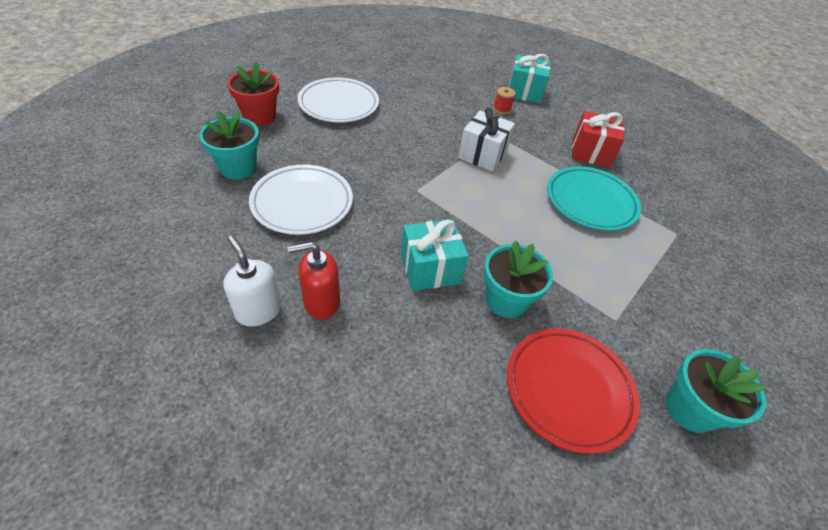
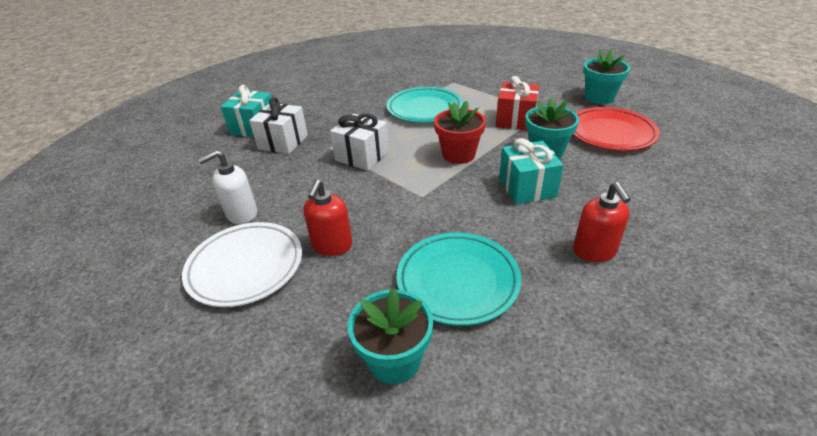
camera: 80 degrees left, 10 degrees down
white soap dispenser [223,235,281,327] -> white soap dispenser moved to [198,150,257,224]
red flower pot [227,61,279,125] -> red flower pot moved to [434,101,486,164]
white plate [249,165,353,235] -> turquoise plate [396,233,521,326]
red spool [493,87,516,114] -> white gift [249,97,308,154]
red gift [572,111,624,167] -> red gift moved to [496,76,539,130]
none -> red soap dispenser [303,180,353,256]

